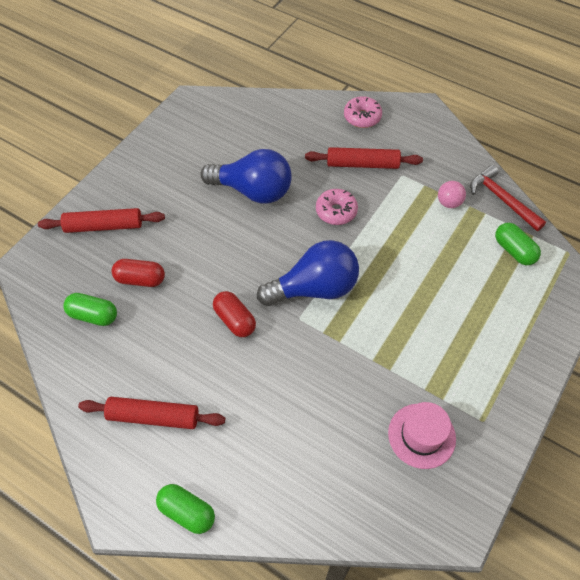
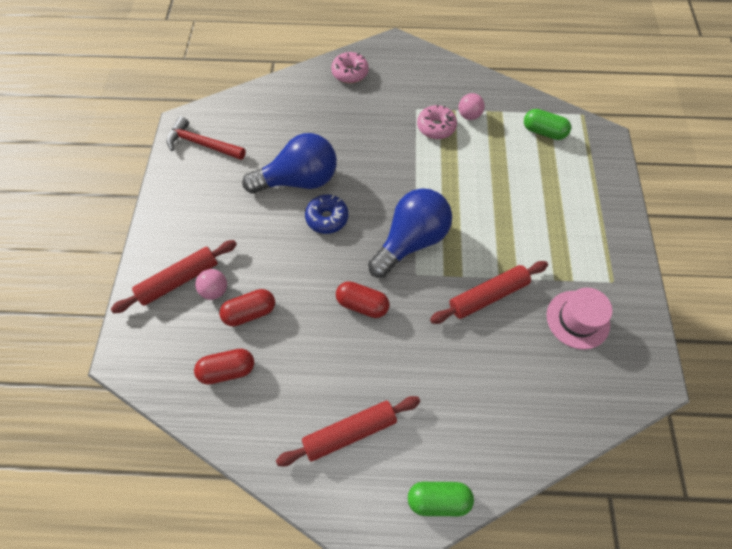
camera: 30 degrees left, 5 degrees up
green capsule [63,293,117,326] -> red capsule [194,349,254,385]
red rolling pin [305,147,423,169] -> red rolling pin moved to [430,261,548,324]
pink donut [316,189,358,225] -> pink donut moved to [417,105,457,139]
red hammer [470,165,546,231] -> red hammer moved to [166,116,246,160]
none -> pink ball [195,269,227,300]
none -> blue donut [305,195,348,234]

